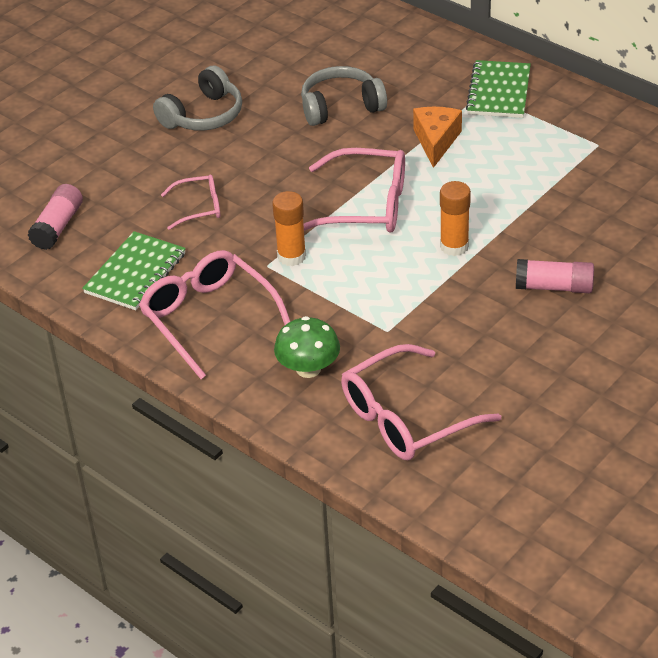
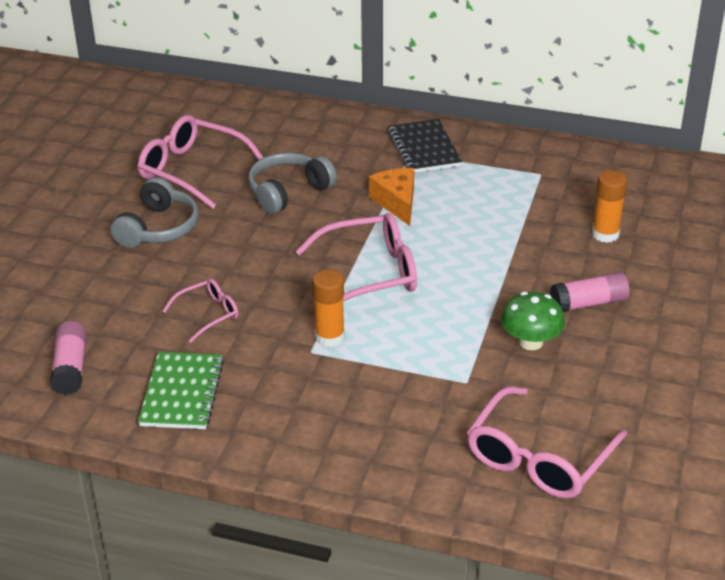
camera: 25 degrees left, 5 degrees down
pink glasses [139,250,291,379] -> pink glasses moved to [138,115,264,209]
green mushroom [274,316,340,378] -> green mushroom moved to [501,292,565,350]
orange glue stick [440,181,471,256] -> orange glue stick moved to [592,170,627,243]
green notebook [466,60,531,118] -> black notebook [388,119,462,173]

